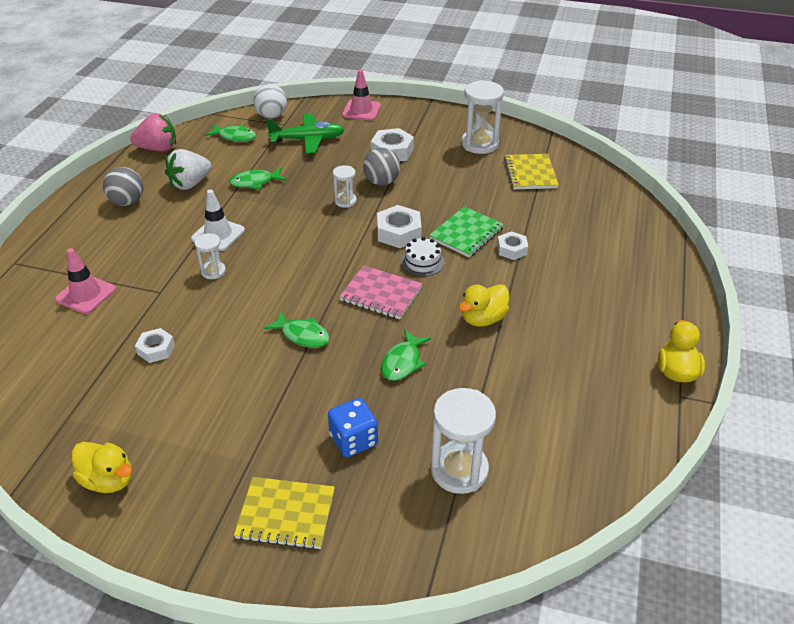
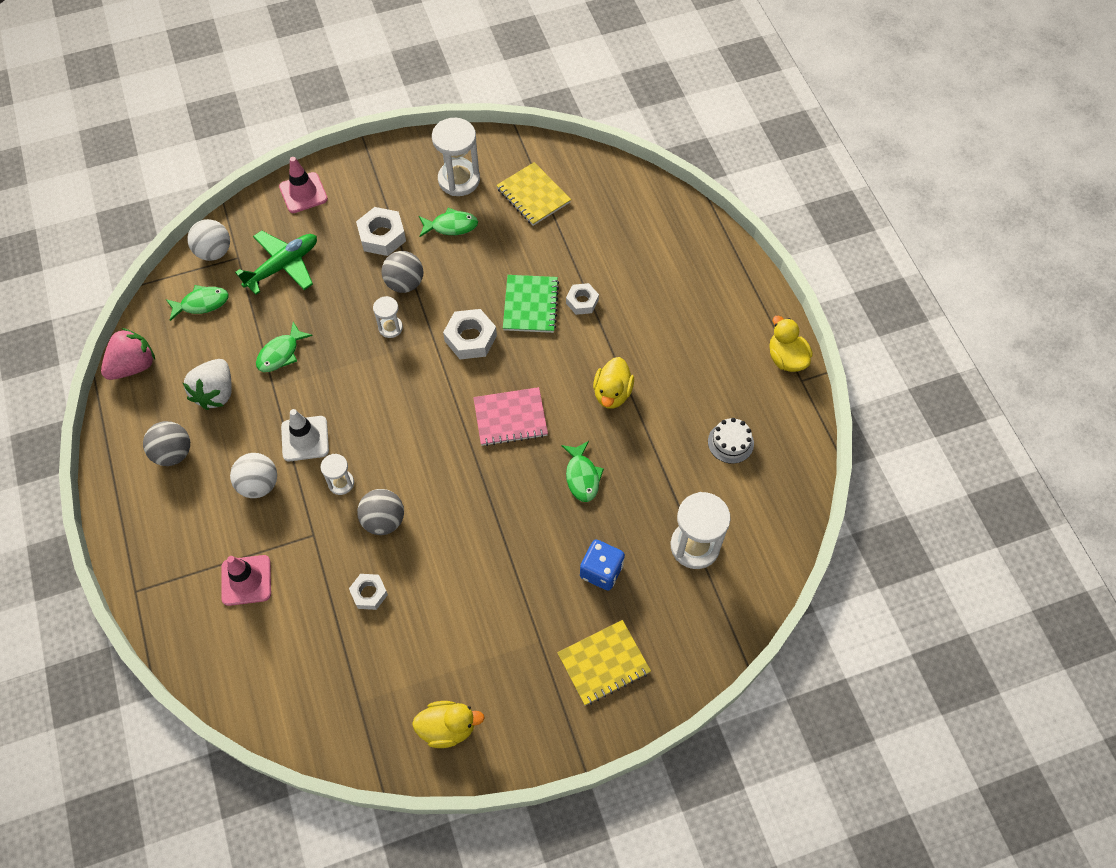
camera: 35 degrees left, 20 degrees up
green fish [264,311,330,348] -> green fish moved to [419,208,478,237]
white cake [401,237,444,276] -> white cake moved to [708,418,754,464]
none -> white ball [230,453,277,498]
none -> grey ball [357,489,404,535]

